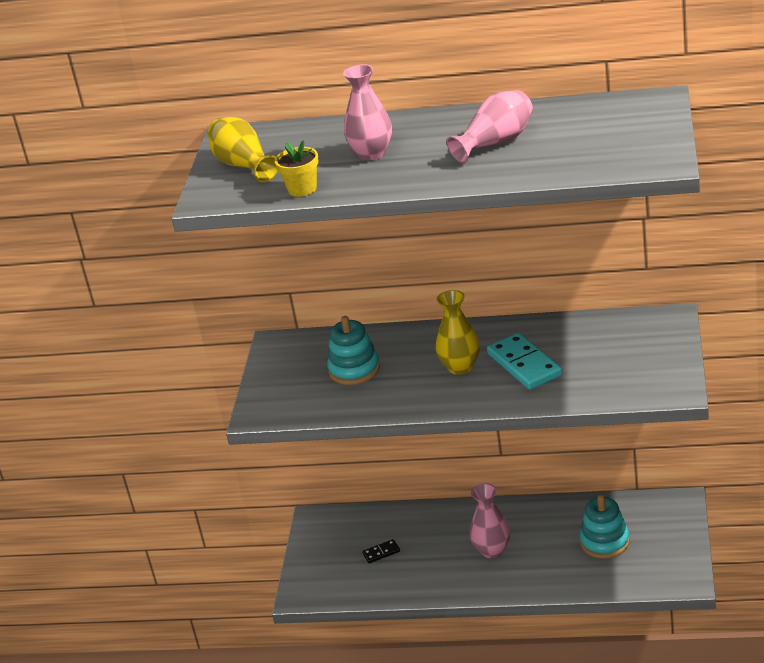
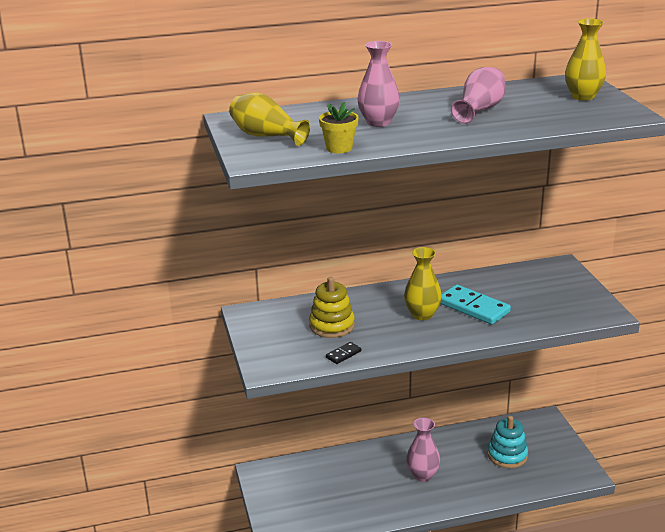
camera: 25 degrees left, 5 degrees down
turquoise stacking toy [327,316,380,385] -> yellow stacking toy [309,277,355,338]
black domino [362,539,400,563] -> black domino moved to [326,342,362,364]
none -> yellow vase [565,18,606,101]

